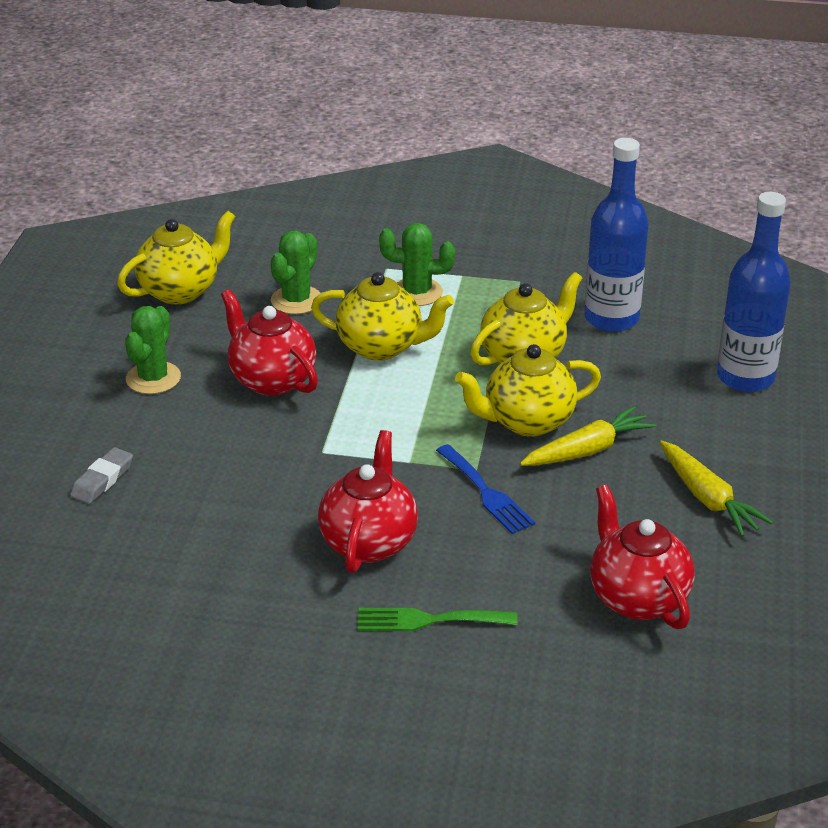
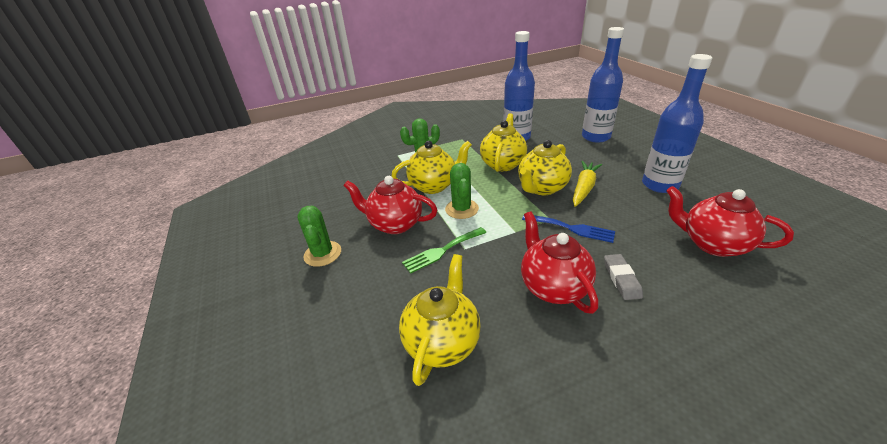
camera: 30 degrees left, 0 degrees up
grey eraser [70,447,133,504] -> grey eraser moved to [604,254,643,300]
yellow teapot [117,211,236,304] -> yellow teapot moved to [399,254,481,386]
green cactus [271,231,320,314] -> green cactus moved to [445,163,479,219]
green fork [358,608,518,631] -> green fork moved to [402,227,486,274]
yellow carrot [660,440,773,537] -> blue bottle [642,54,712,193]

